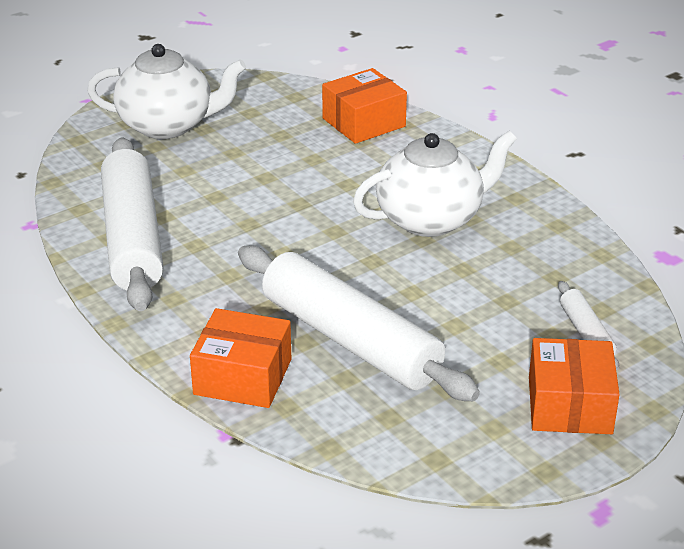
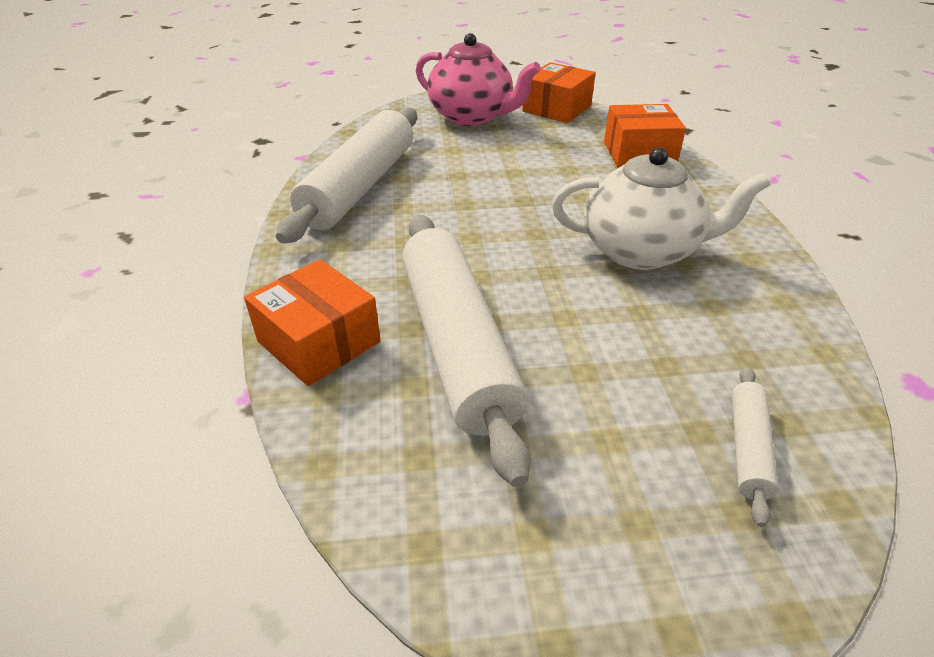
camera: 30 degrees right, 5 degrees up
white teapot [87,44,246,139] -> pink teapot [416,33,541,126]
orange box [529,338,620,434] -> orange box moved to [522,62,596,123]

